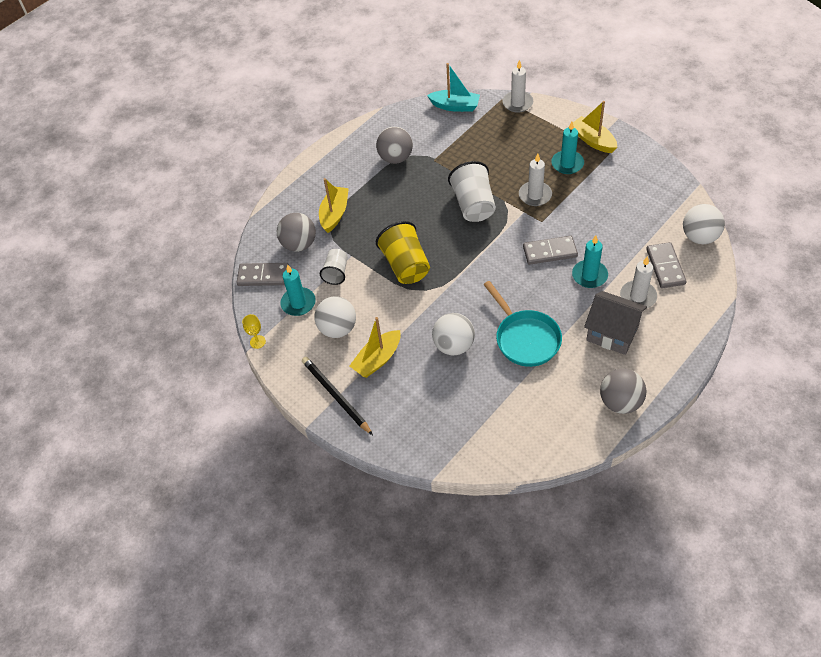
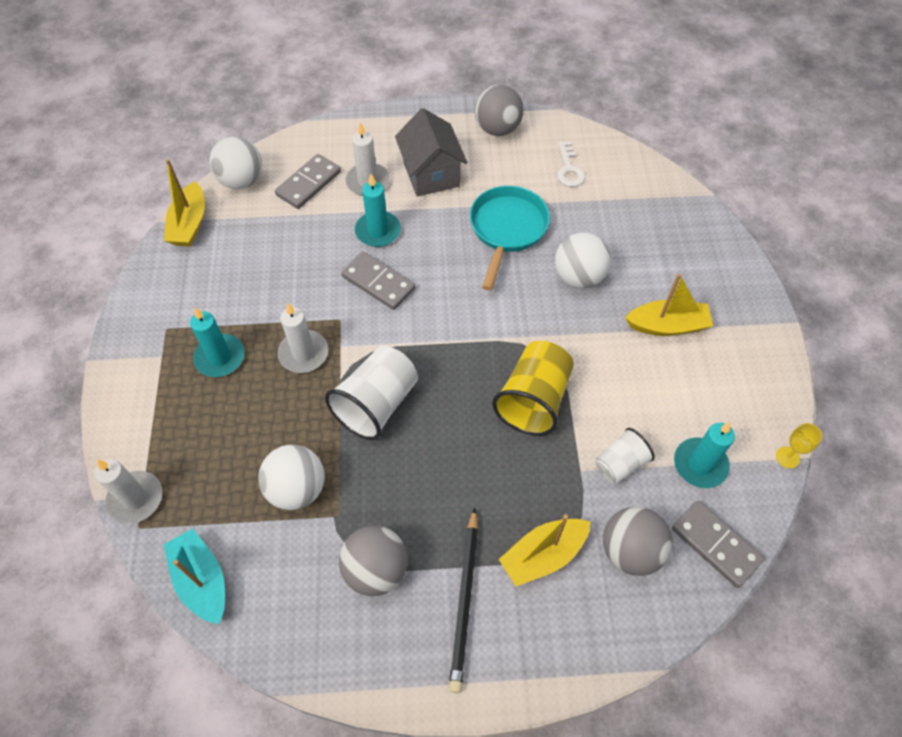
camera: 140 degrees left, 5 degrees up
black pencil [302,357,373,435] -> black pencil moved to [449,508,478,693]
white ball [314,296,356,338] -> white ball moved to [258,445,325,510]
yellow boat [573,101,617,153] -> yellow boat moved to [164,159,205,247]
none -> white key [557,141,586,187]

